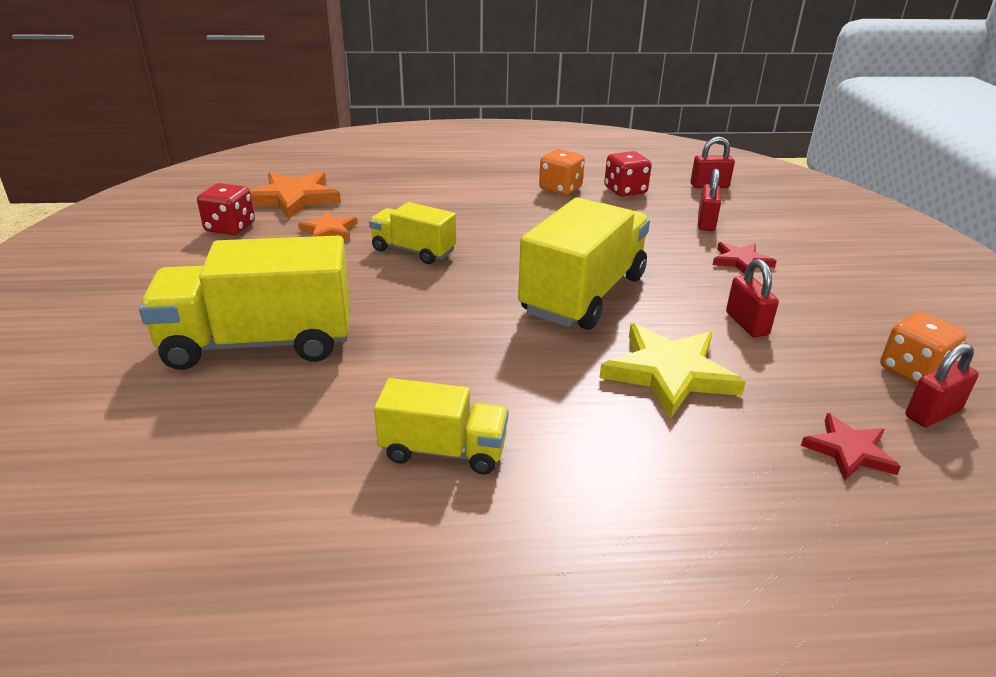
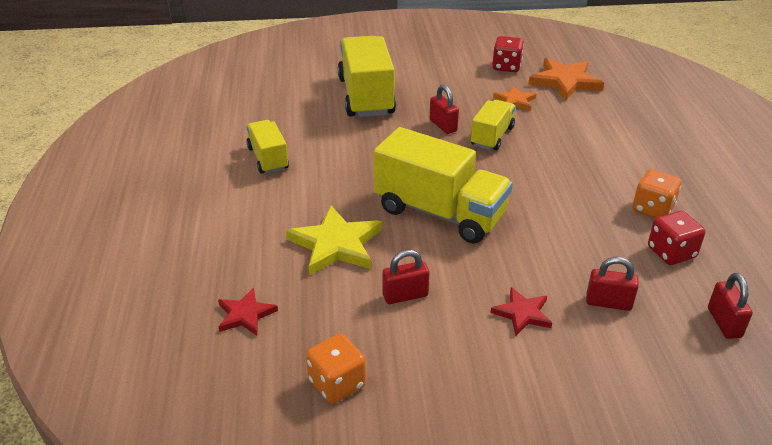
camera: 90 degrees right, 5 degrees up
yellow truck [374,378,509,474] -> yellow truck turned 150 degrees clockwise [246,120,289,174]
red padlock [905,343,979,427] -> red padlock moved to [430,85,459,134]

